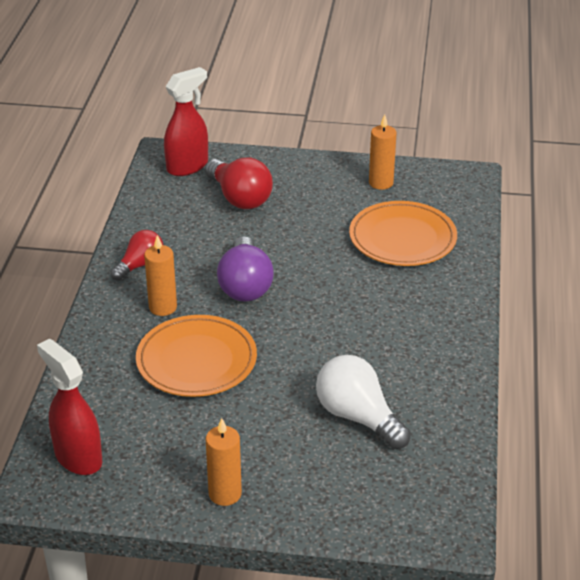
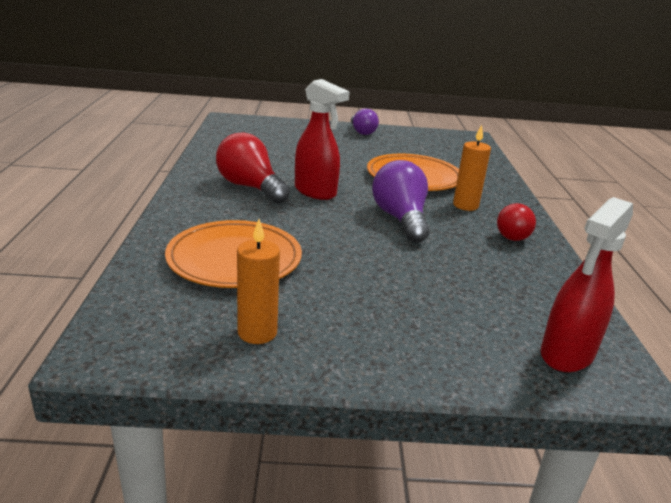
camera: 170 degrees right, 10 degrees down
red spray bottle [37,339,102,475] -> red spray bottle moved to [295,79,350,200]
red light bulb [205,158,273,209] -> red light bulb moved to [216,132,290,204]
orange candle [206,418,242,506] -> purple light bulb [351,108,379,135]
white light bulb [316,355,411,449] -> none

